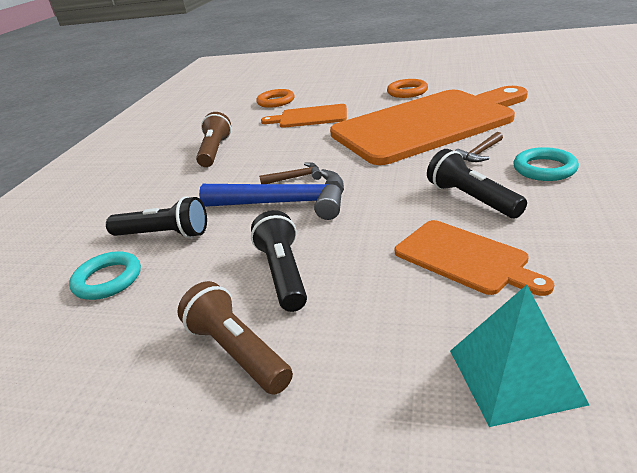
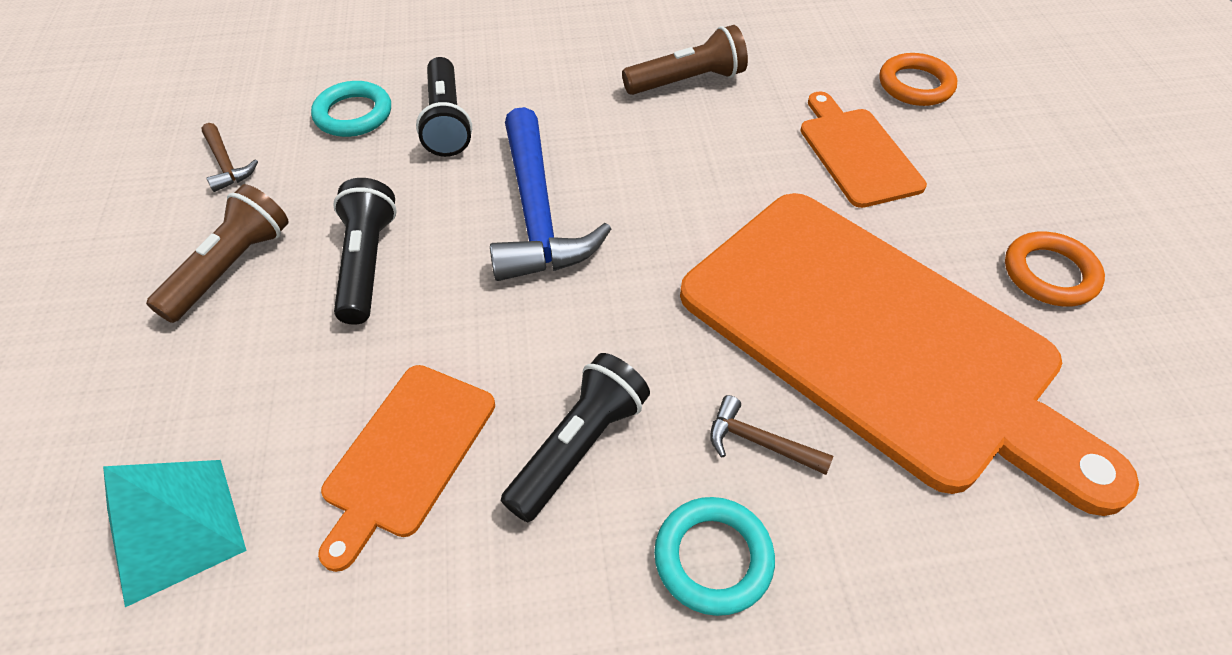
camera: 65 degrees right, 20 degrees up
black flashlight [251,210,307,312] -> black flashlight turned 60 degrees counterclockwise [333,178,397,325]
brown hammer [259,162,322,184] -> brown hammer moved to [202,123,258,192]

